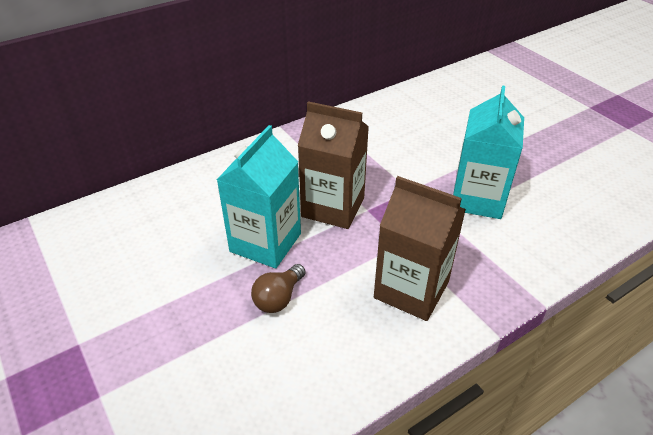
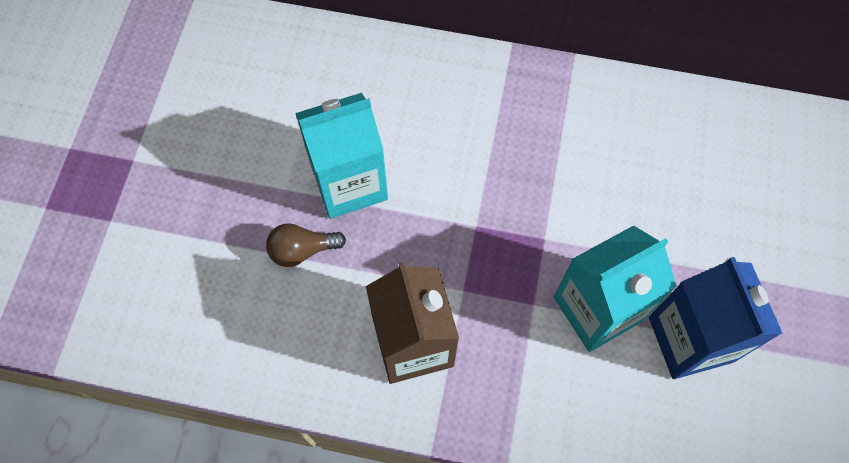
camera: 45 degrees right, 25 degrees up
brown carton [298,101,369,229] -> none
none -> blue carton [649,257,783,379]

